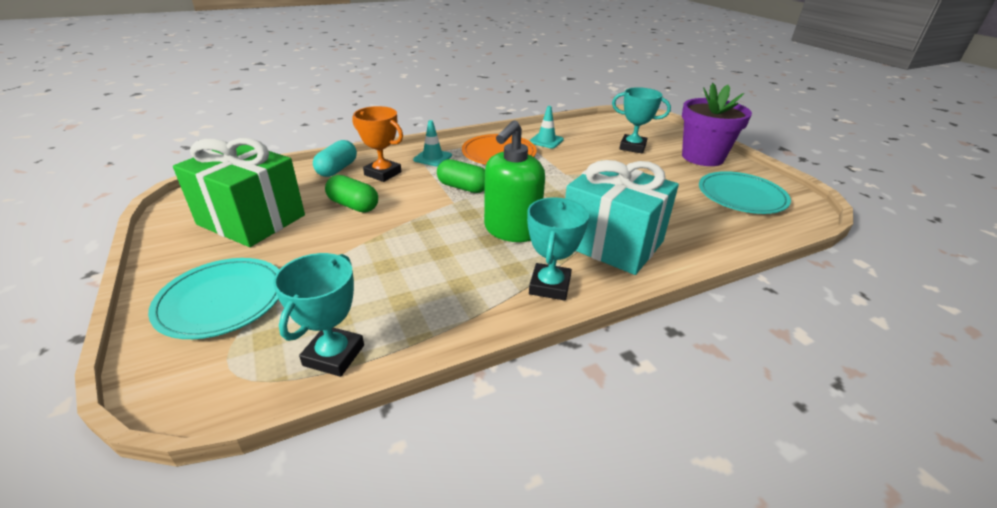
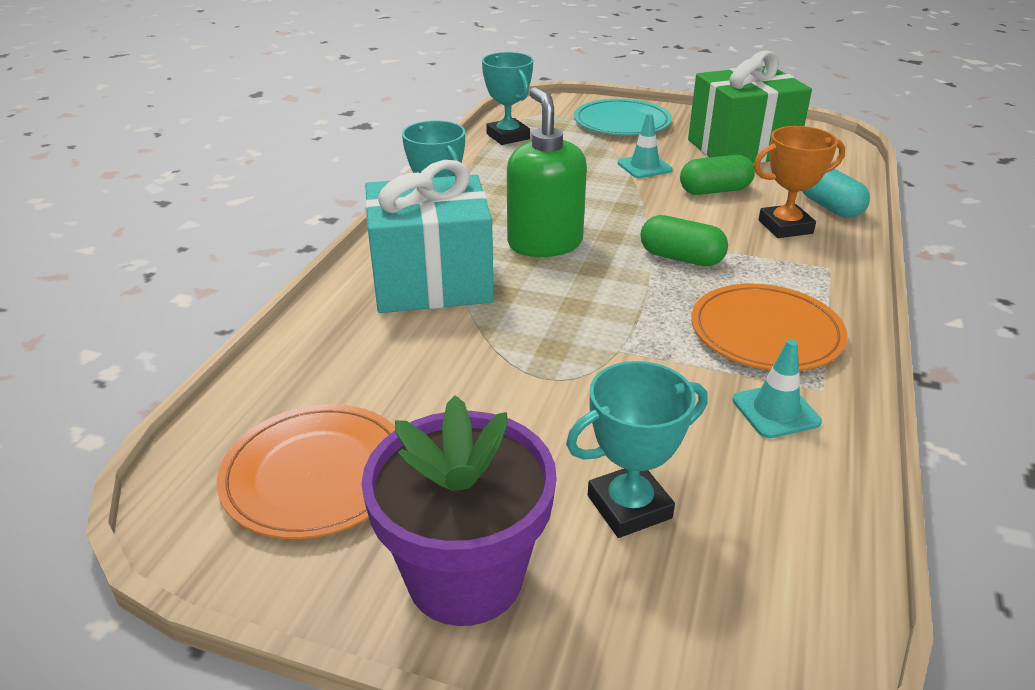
camera: 135 degrees right, 0 degrees up
turquoise traffic cone [413,120,452,166] -> turquoise traffic cone moved to [618,113,673,178]
green capsule [437,159,485,193] -> green capsule turned 45 degrees clockwise [640,215,728,266]
turquoise plate [699,171,791,214] -> orange plate [217,404,395,539]

